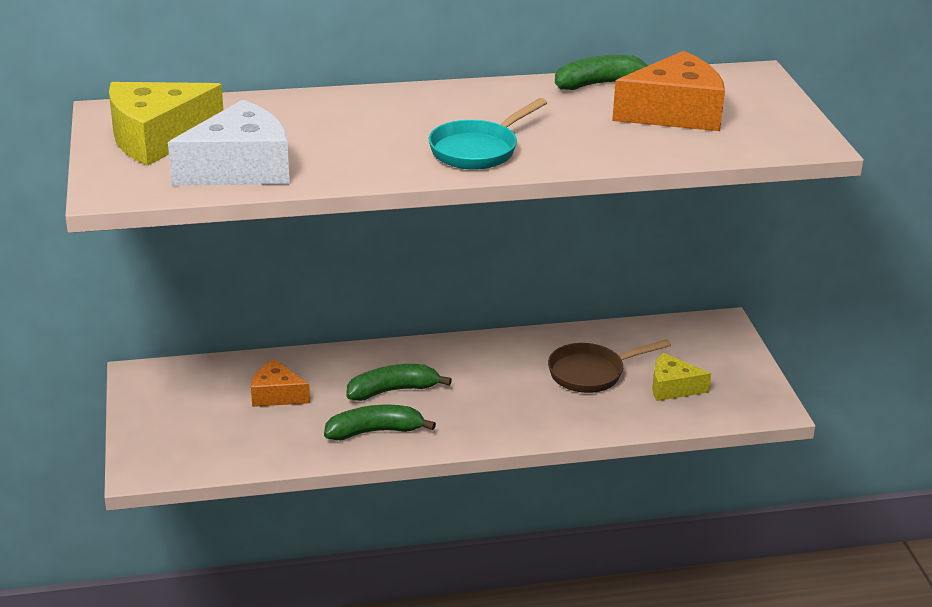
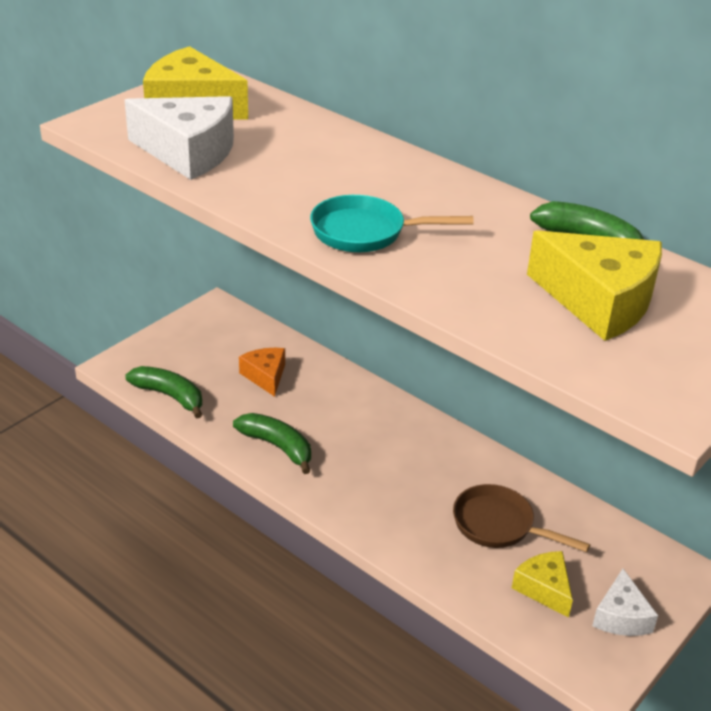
camera: 50 degrees right, 5 degrees up
green banana [347,364,452,401] -> green banana moved to [125,366,202,419]
orange cheese [612,51,725,131] -> yellow cheese [527,230,662,341]
none -> white cheese [592,569,658,636]

